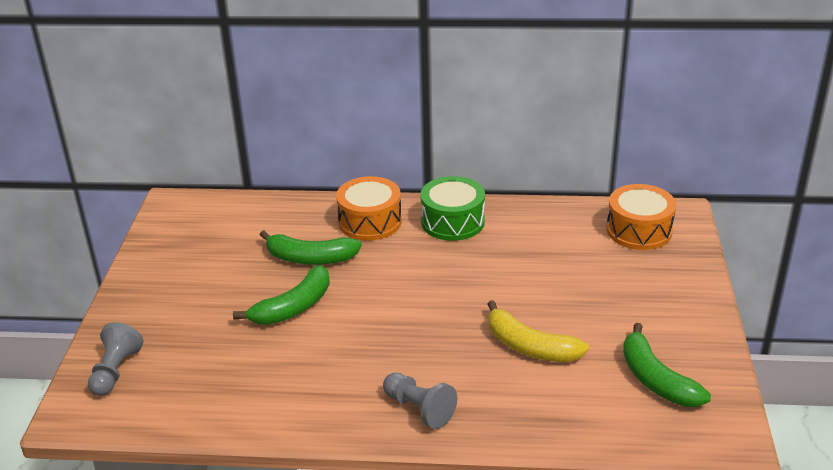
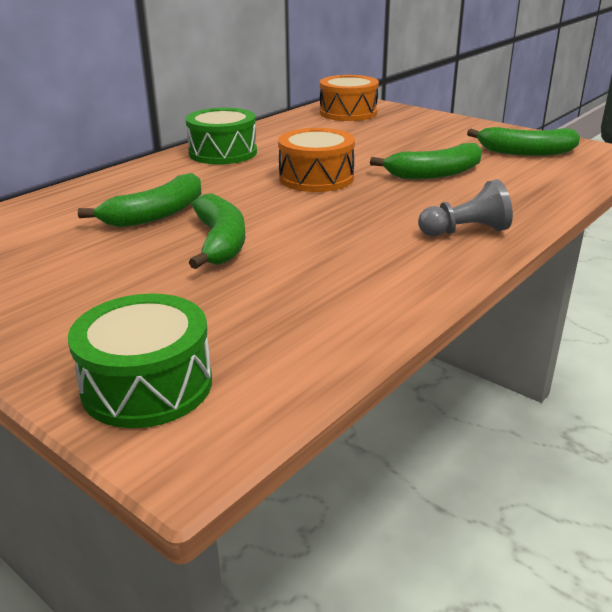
camera: 55 degrees left, 5 degrees down
grey pawn [88,322,144,396] -> green drum [68,294,212,428]
orange drum [336,176,402,241] -> orange drum moved to [278,128,355,192]
yellow banana [488,300,589,362] -> green banana [370,143,482,179]

